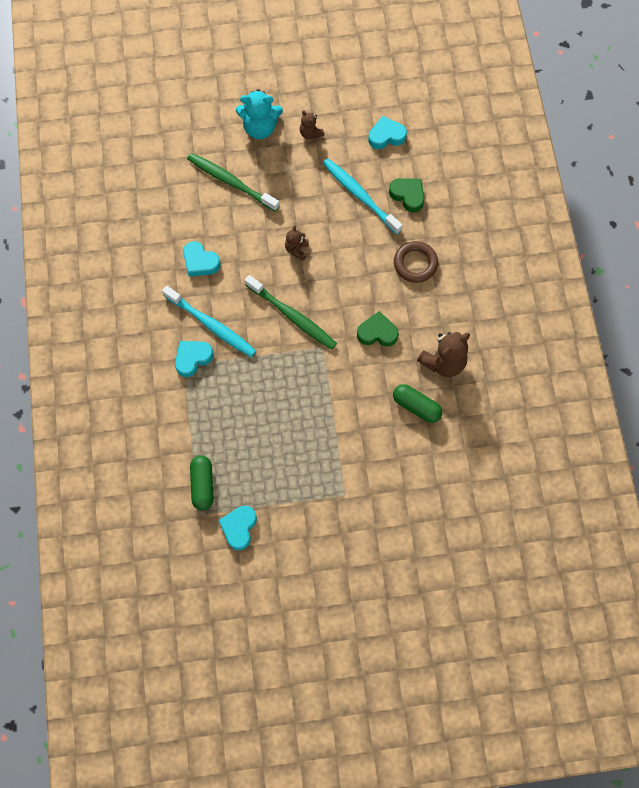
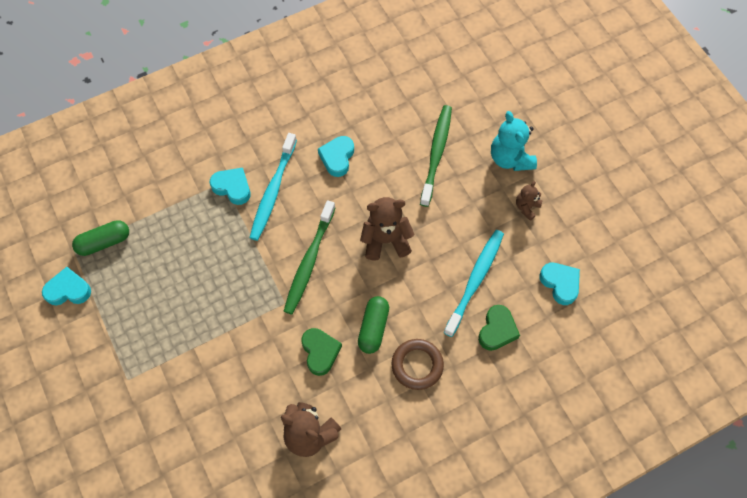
camera: 70 degrees right, 5 degrees down
brown teddy bear [285,225,309,261] -> brown teddy bear [360,197,415,261], size x1.79
green capsule [393,384,443,423] -> green capsule moved to [358,296,389,354]

